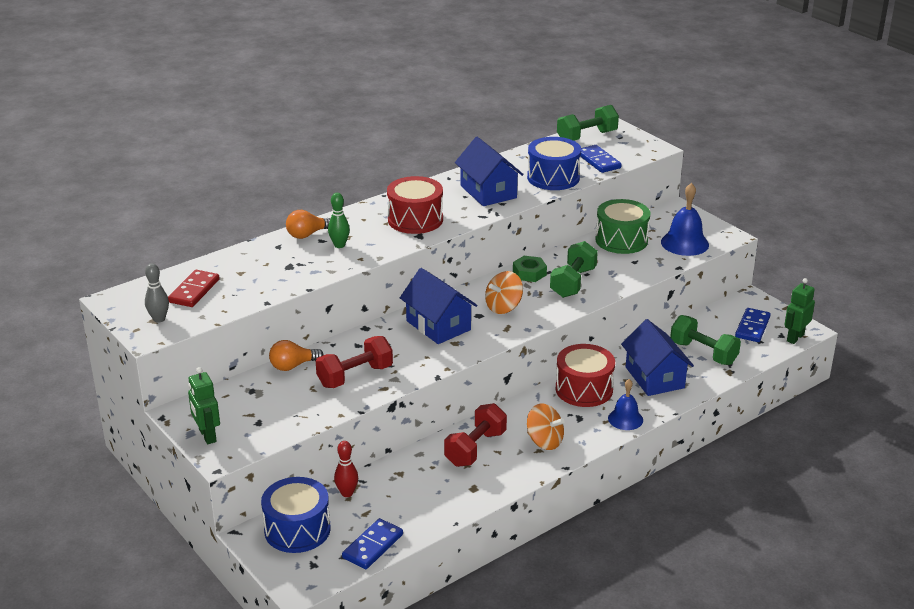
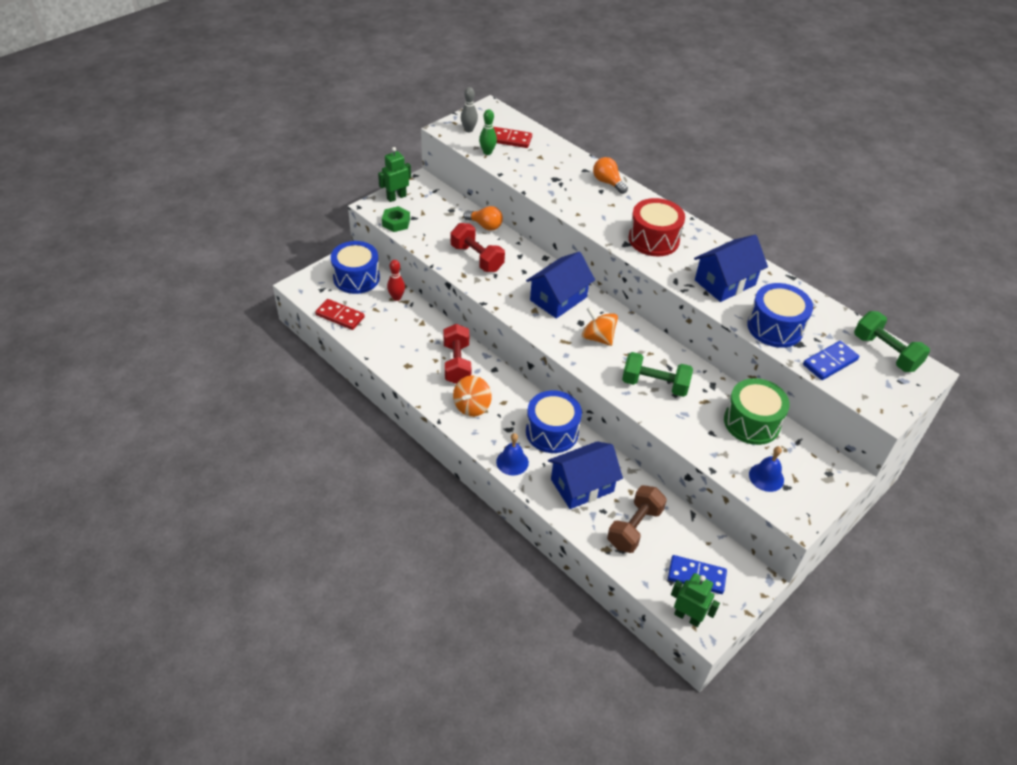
camera: 80 degrees right, 15 degrees up
orange light bulb [269,340,324,371] -> orange light bulb turned 150 degrees clockwise [464,206,503,231]
green bowling pin [328,193,350,248] -> green bowling pin moved to [479,109,497,155]
blue domino [342,518,403,569] -> red domino [315,299,365,330]
red dumbbell [444,403,507,467] -> red dumbbell turned 60 degrees clockwise [443,324,471,384]
green nut [513,256,547,282] -> green nut moved to [382,206,410,232]
red drum [556,344,615,407] -> blue drum [526,391,582,453]
blue bell [661,183,709,256] -> blue bell [749,446,784,492], size x0.65
green dumbbell [670,315,741,365] -> brown dumbbell [607,485,667,553]

